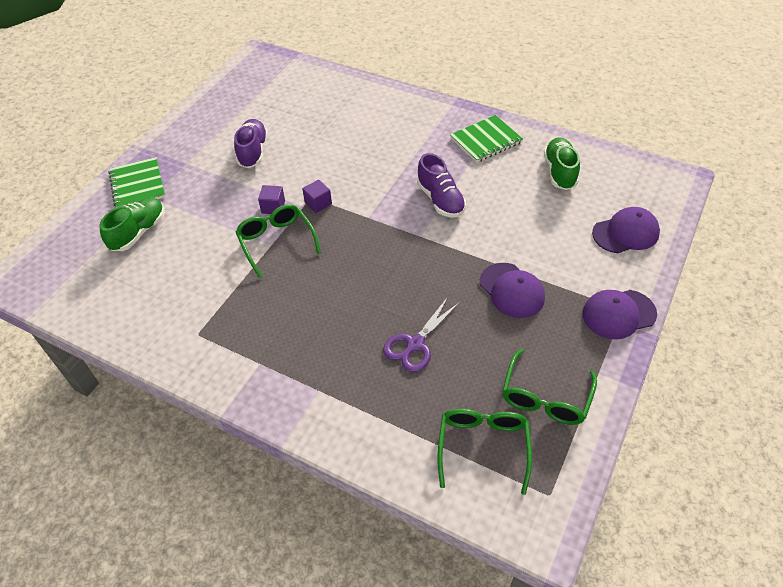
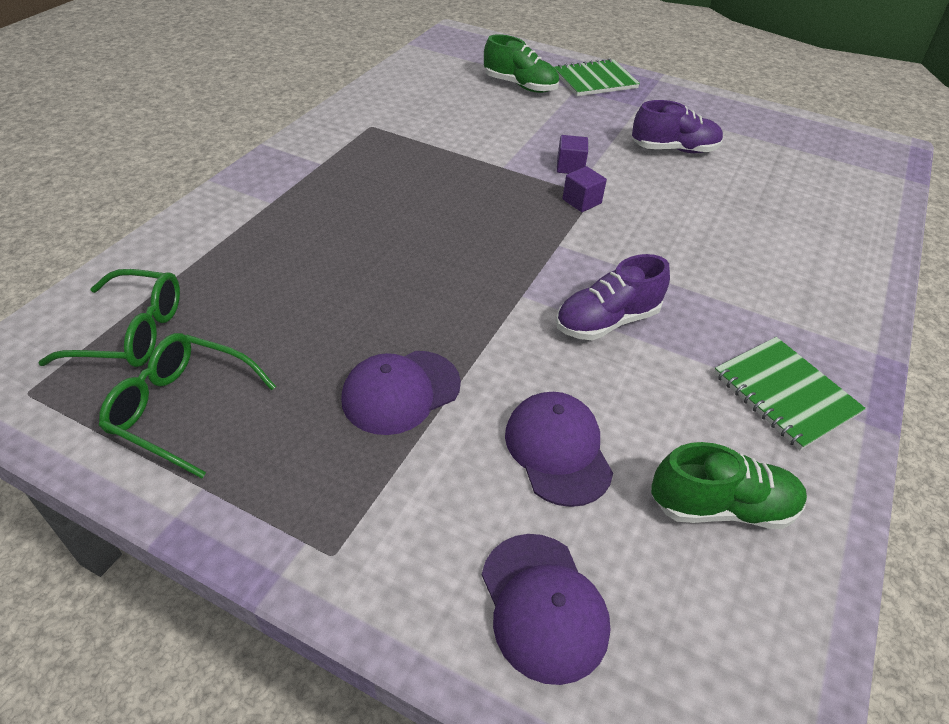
camera: 85 degrees right, 5 degrees down
green glasses [236,204,321,278] -> none
purple scissors [383,297,460,372] -> none
purple cap [582,290,657,339] -> purple cap moved to [505,392,613,507]

